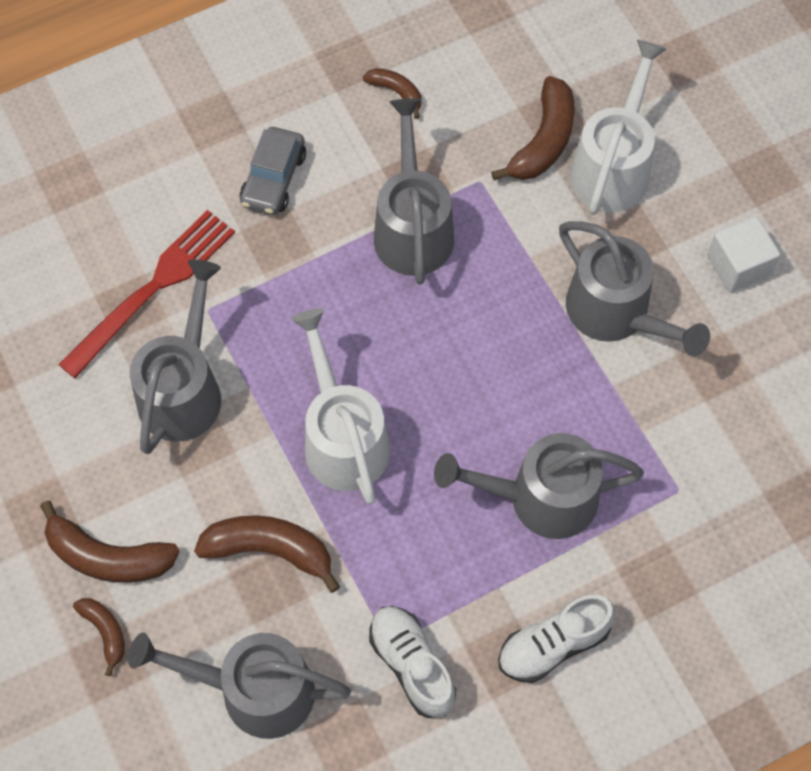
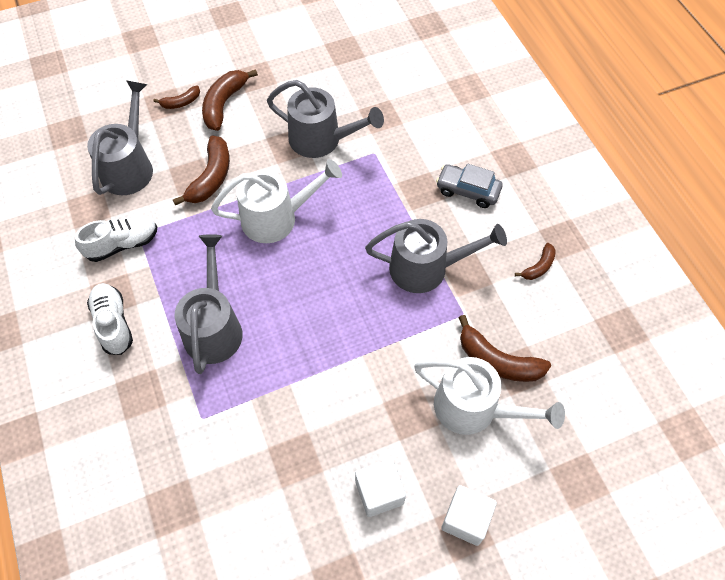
camera: 95 degrees right, 5 degrees down
red fork [58,210,235,378] -> none
grey watering can [559,221,710,356] -> none
none -> white cube [441,485,497,546]

